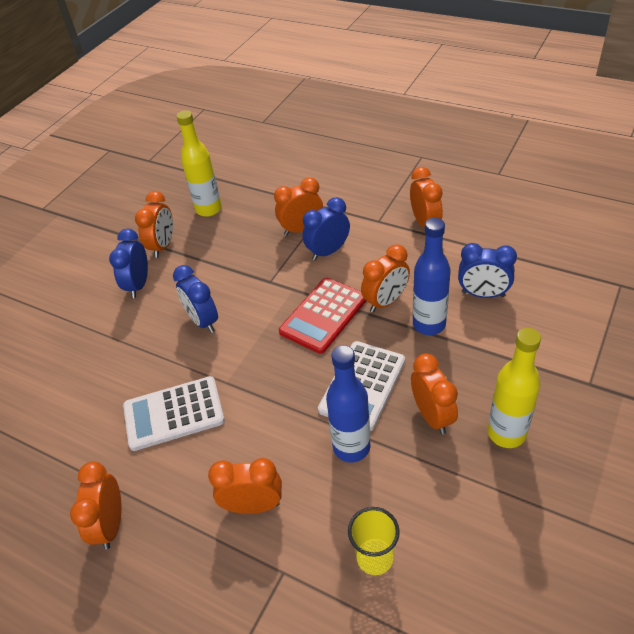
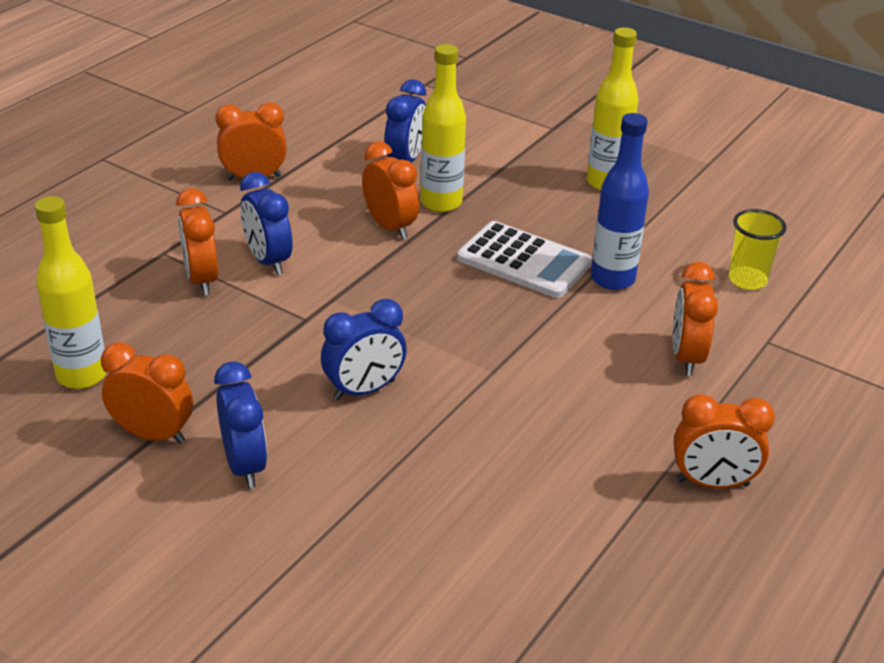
camera: 90 degrees left, 10 degrees down
blue clock [109,229,148,298] -> blue clock turned 120 degrees counterclockwise [214,362,267,488]
white calculator [123,376,225,451] -> none
red calculator [279,278,366,354] -> none
orange clock [411,353,458,434] -> none
blue bottle [413,218,451,335] -> yellow bottle [421,44,466,212]

